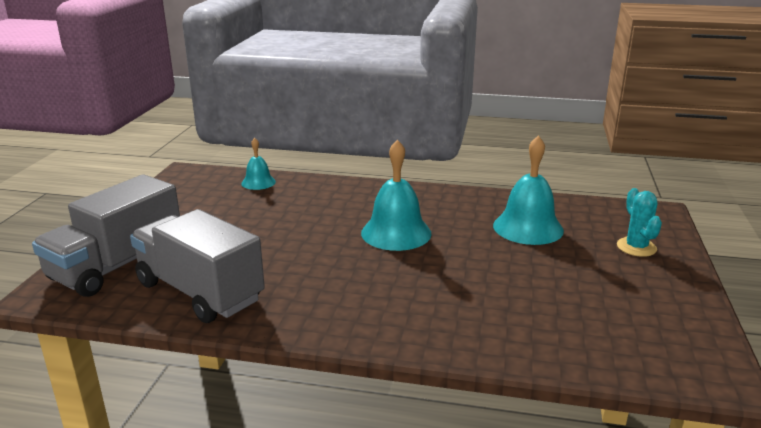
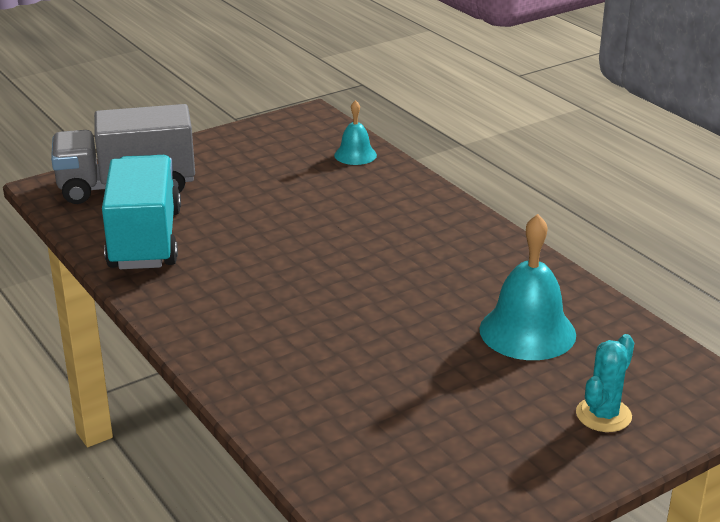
camera: 45 degrees right, 5 degrees up
grey truck [130,209,265,323] -> turquoise truck [102,155,181,269]
turquoise bell [361,140,431,251] -> none

